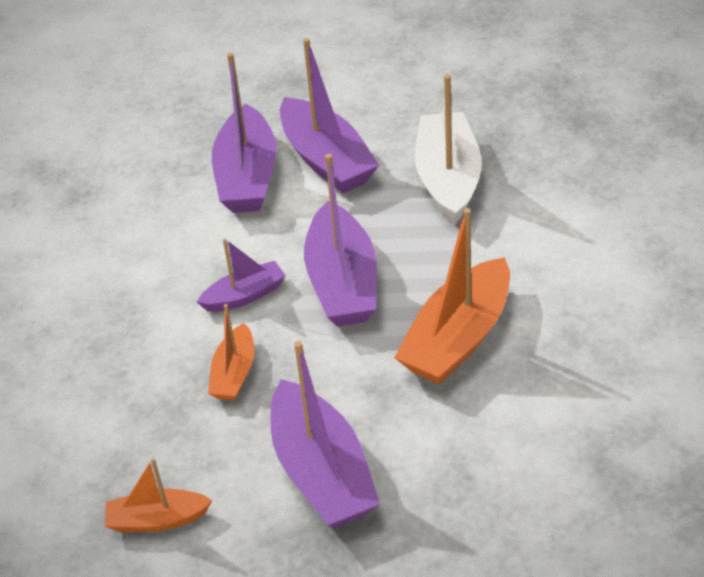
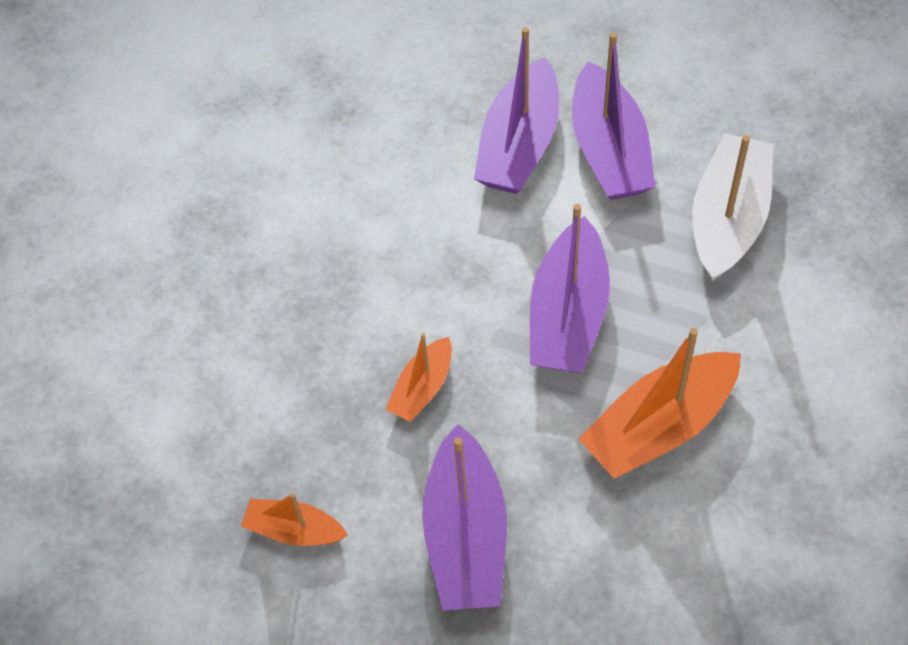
camera: 20 degrees right, 15 degrees up
purple boat [197,238,286,312] -> none

